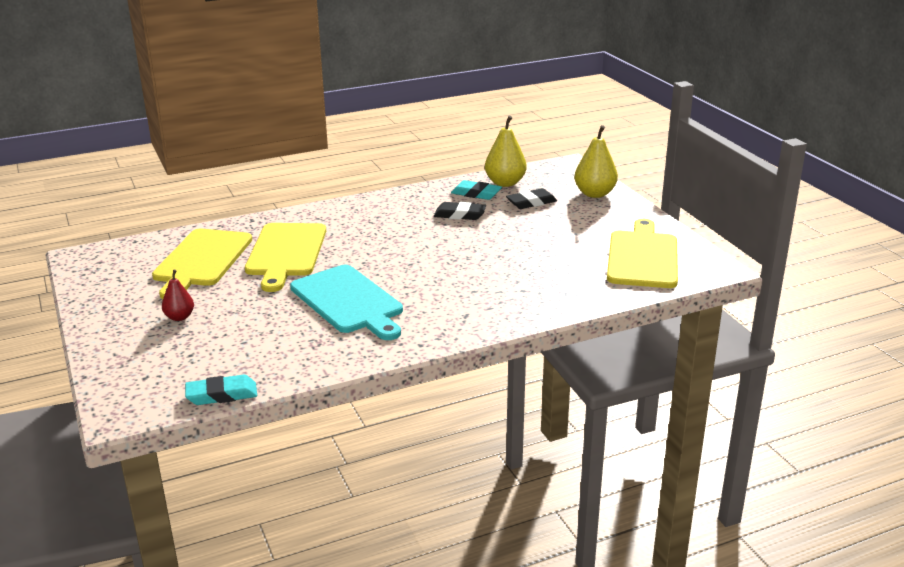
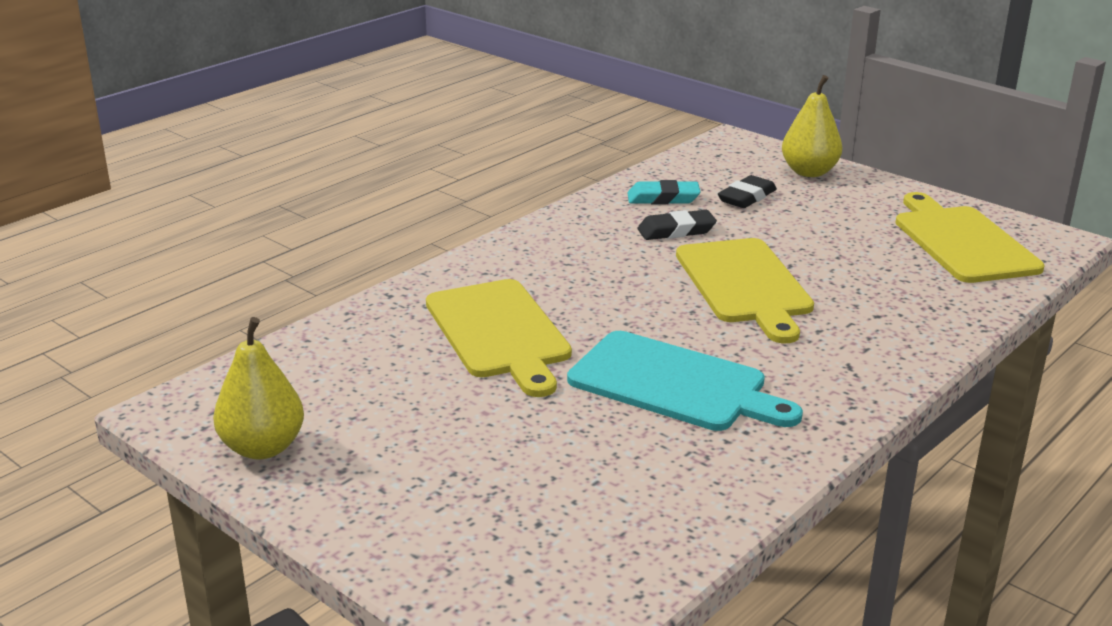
camera: 25 degrees left, 0 degrees up
yellow cutting board [152,229,252,299] -> yellow cutting board moved to [676,238,814,343]
red pear [162,270,194,321] -> none
turquoise eraser [185,375,257,405] -> none
yellow pear [485,116,527,187] -> yellow pear moved to [213,317,304,459]

